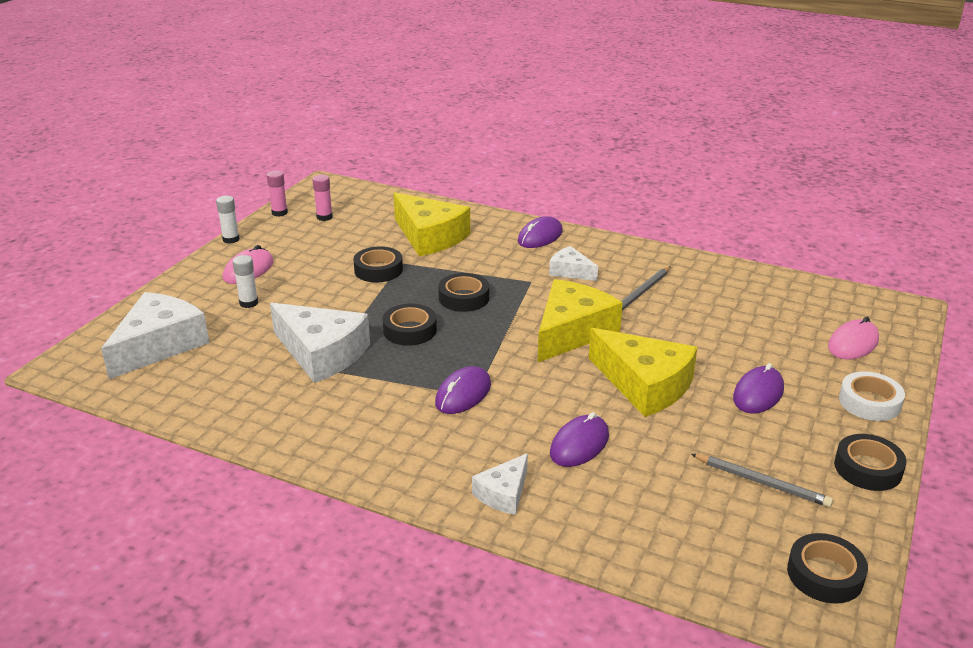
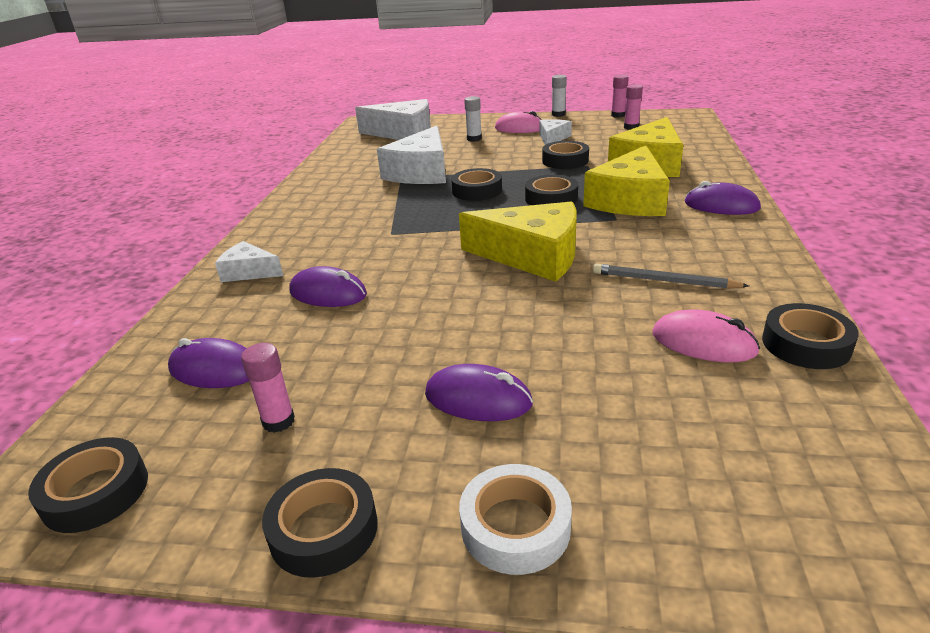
camera: 75 degrees right, 0 degrees up
purple mouse [435,366,491,414] -> purple mouse moved to [168,338,249,388]
white cheese [549,246,598,281] -> white cheese moved to [539,119,572,145]
yellow cheese [589,328,697,417] -> yellow cheese moved to [583,145,670,216]
grey pencil [691,454,833,507] -> pink glue stick [241,343,295,433]
pink mouse [828,317,879,360] -> pink mouse moved to [652,310,760,362]
none -> black tape [762,303,859,369]

